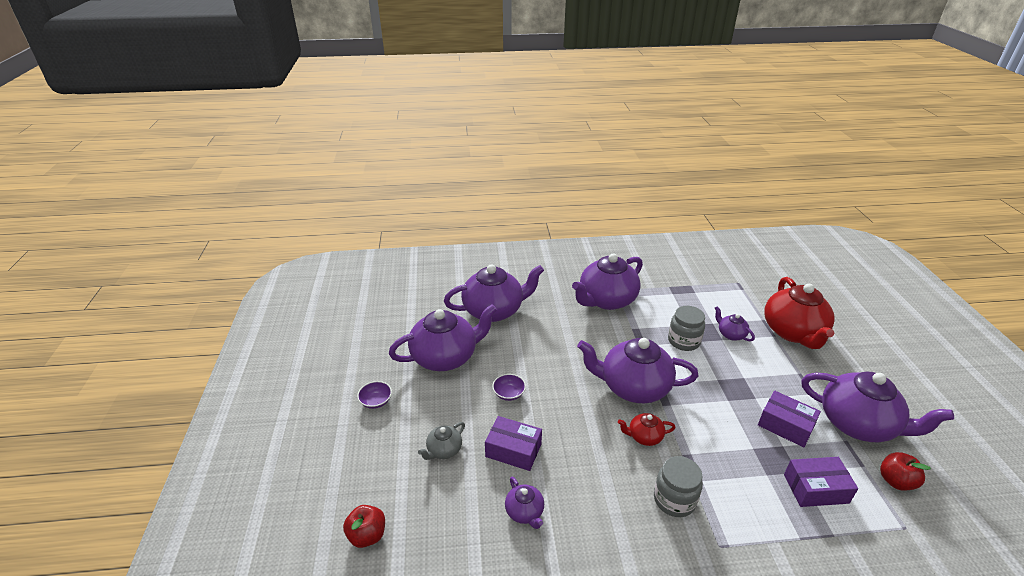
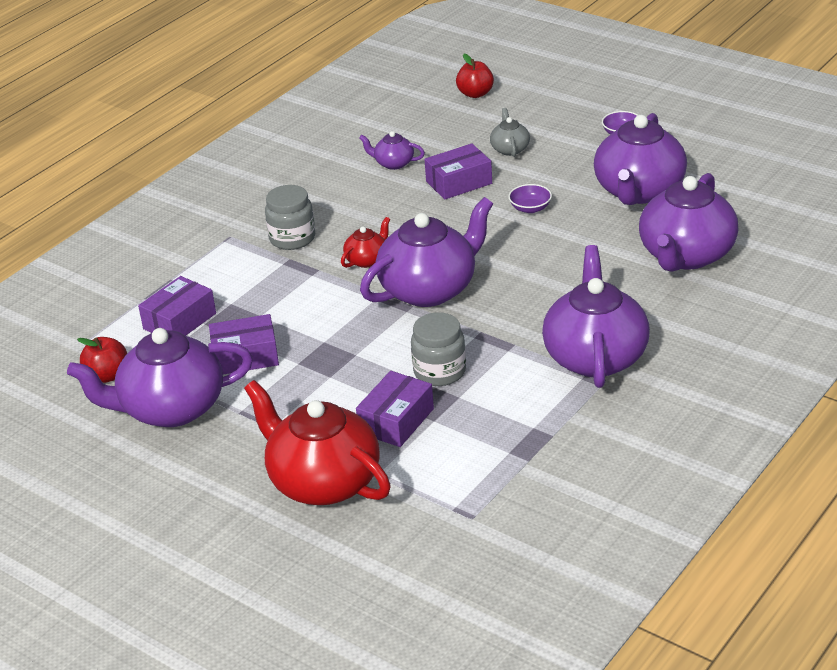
camera: 135 degrees right, 0 degrees up
purple teapot [715,306,755,341] -> purple box [356,371,434,447]

